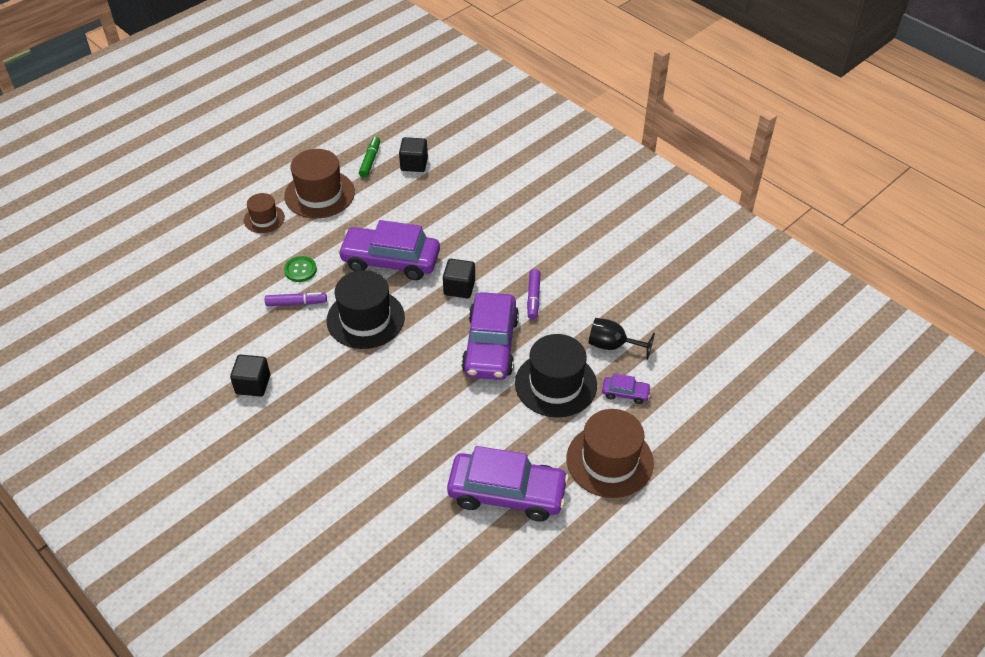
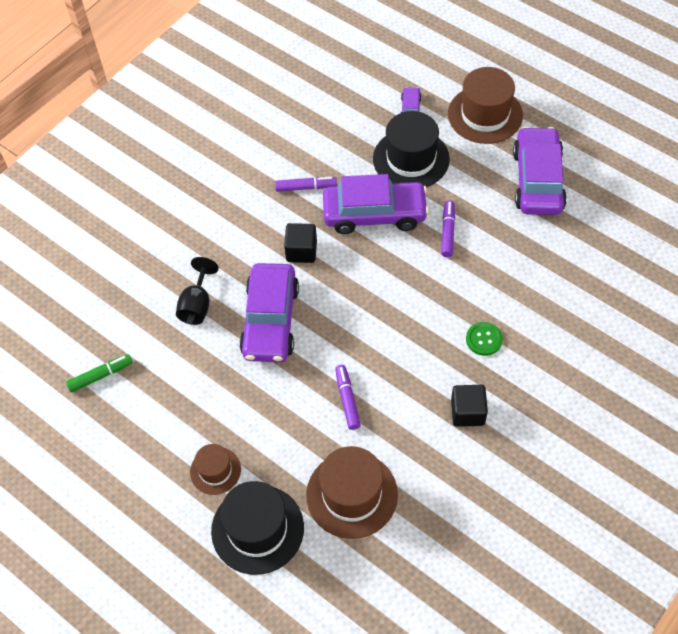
camera: 95 degrees left, 10 degrees up
brown hat [284,149,355,219] -> brown hat moved to [306,446,398,539]
green button [284,256,317,282] -> green button moved to [466,322,503,356]
black hat [326,270,405,349] -> black hat moved to [211,481,304,575]
green marker [359,137,380,178] -> green marker turned 150 degrees clockwise [66,354,133,392]
black cube [399,137,428,172] -> none
black goblet [589,318,655,360] -> black goblet moved to [176,257,219,325]
none -> purple marker [441,200,455,257]

